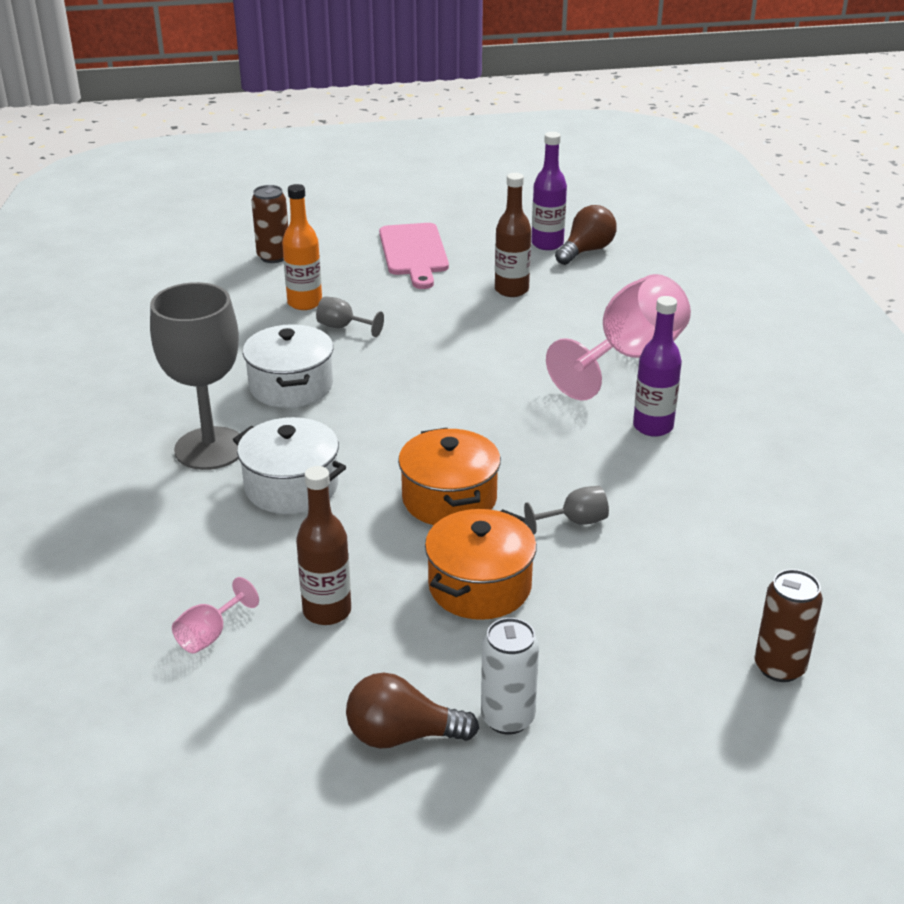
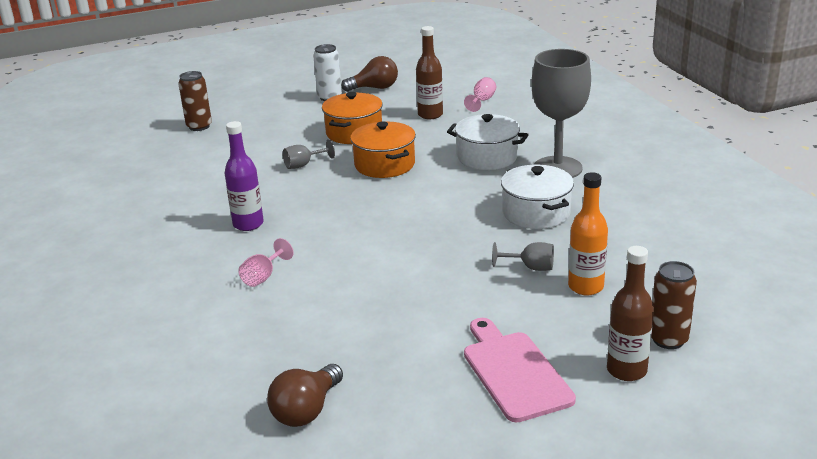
camera: 170 degrees right, 5 degrees down
brown bottle [495,173,531,297] -> brown bottle moved to [607,246,654,381]
purple bottle [531,132,567,250] -> none
pink goblet [546,274,691,400] -> pink goblet [238,238,294,287], size x0.42

